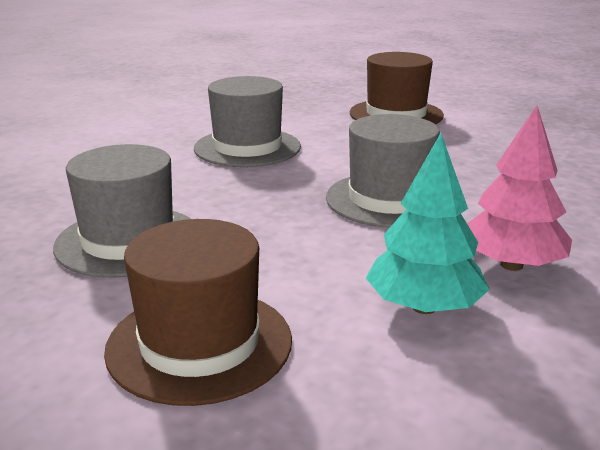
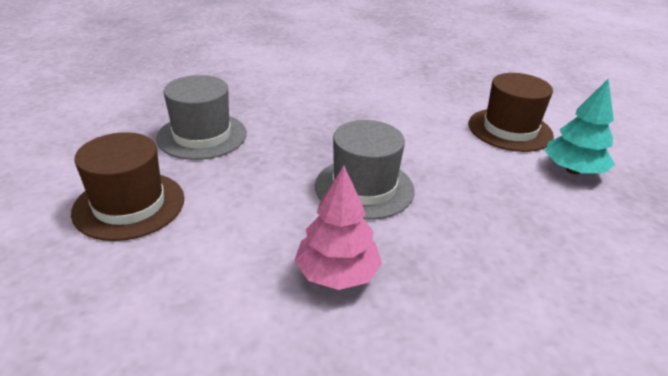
camera: 45 degrees right, 10 degrees up
grey hat [194,76,301,167] -> none
turquoise tree [366,133,490,314] -> turquoise tree moved to [545,78,615,174]

